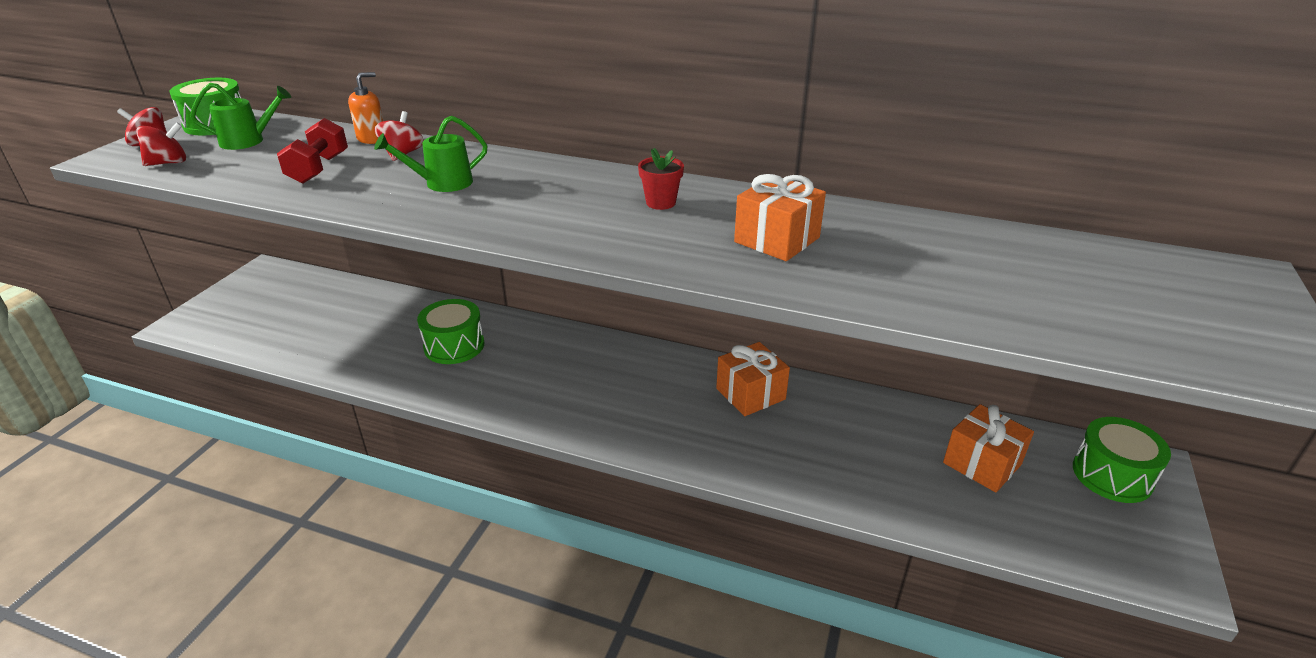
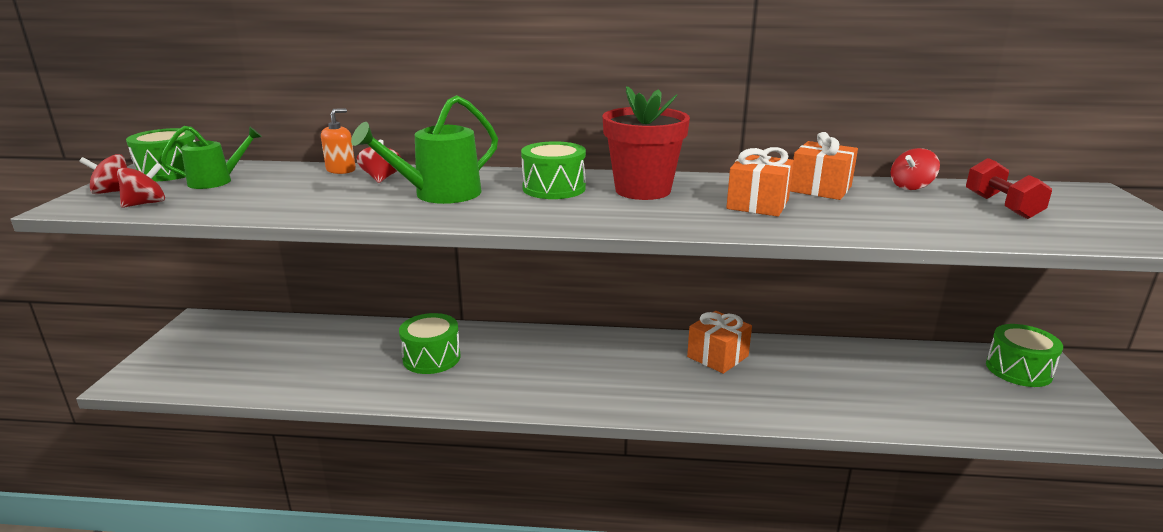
camera: 15 degrees left, 10 degrees down
red dumbbell [277,118,348,184] -> red dumbbell moved to [966,158,1052,219]
green watering can [374,116,487,192] -> green watering can [351,95,498,204], size x1.55
red flower pot [638,148,684,210] -> red flower pot [603,86,690,200], size x2.16
orange gift [943,404,1034,492] -> orange gift moved to [790,132,858,200]
none -> green drum [521,141,586,199]
none -> red spinning top [890,148,940,190]

